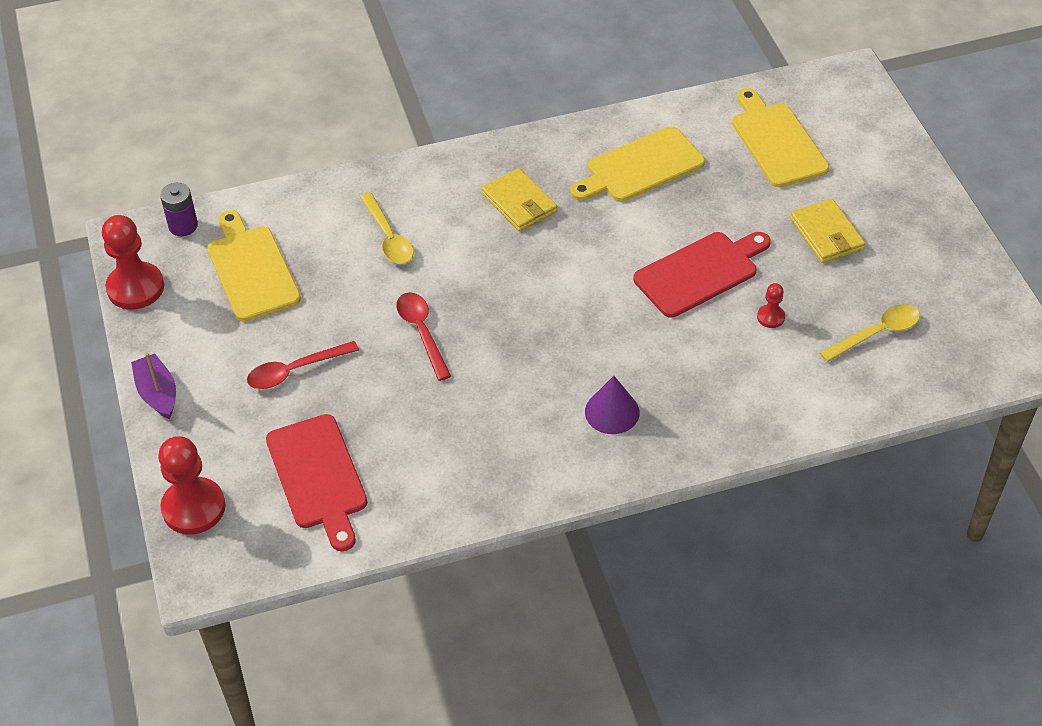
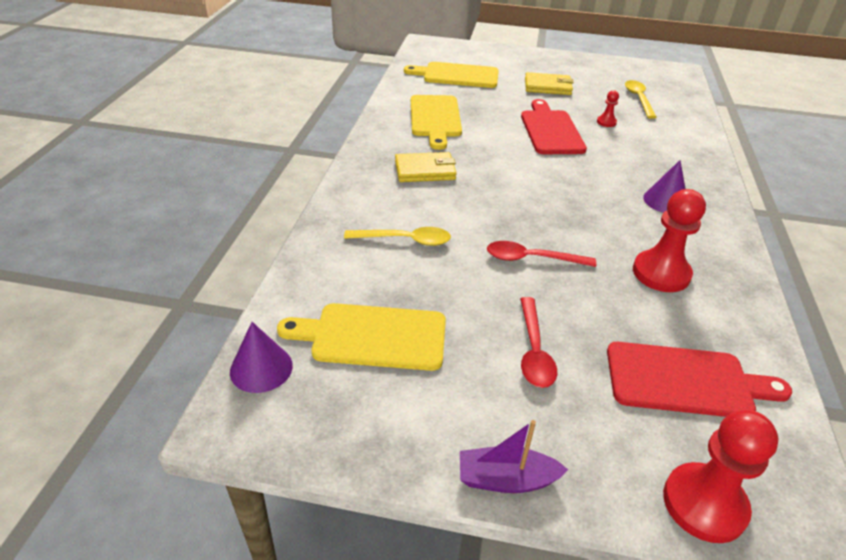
camera: 65 degrees left, 10 degrees down
red pawn [102,215,164,310] -> red pawn moved to [633,189,706,292]
purple battery [160,183,198,236] -> purple cone [230,322,293,393]

